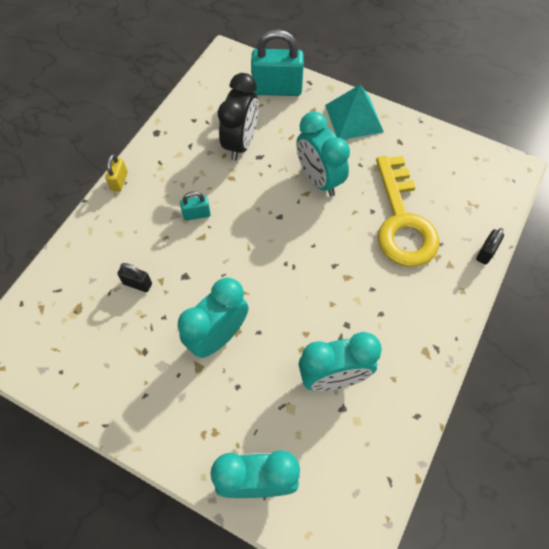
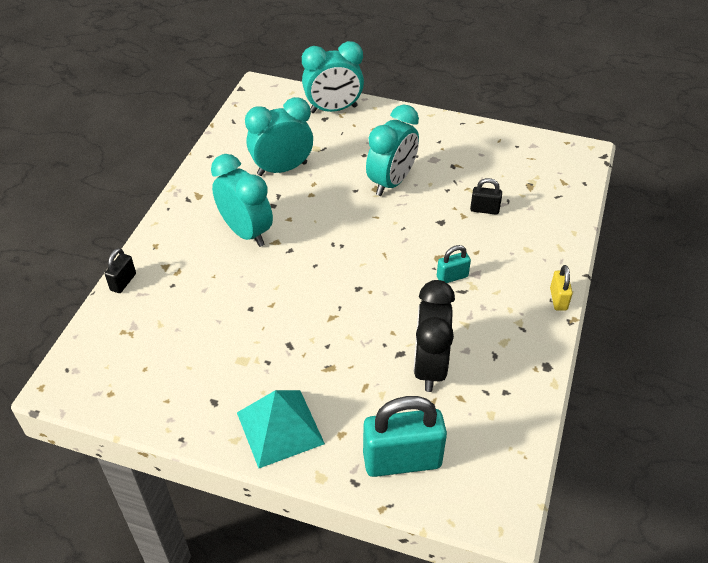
camera: 170 degrees right, 15 degrees down
turquoise clock [296,111,350,197] -> turquoise clock moved to [211,154,273,247]
yellow key [376,156,440,267] -> none

